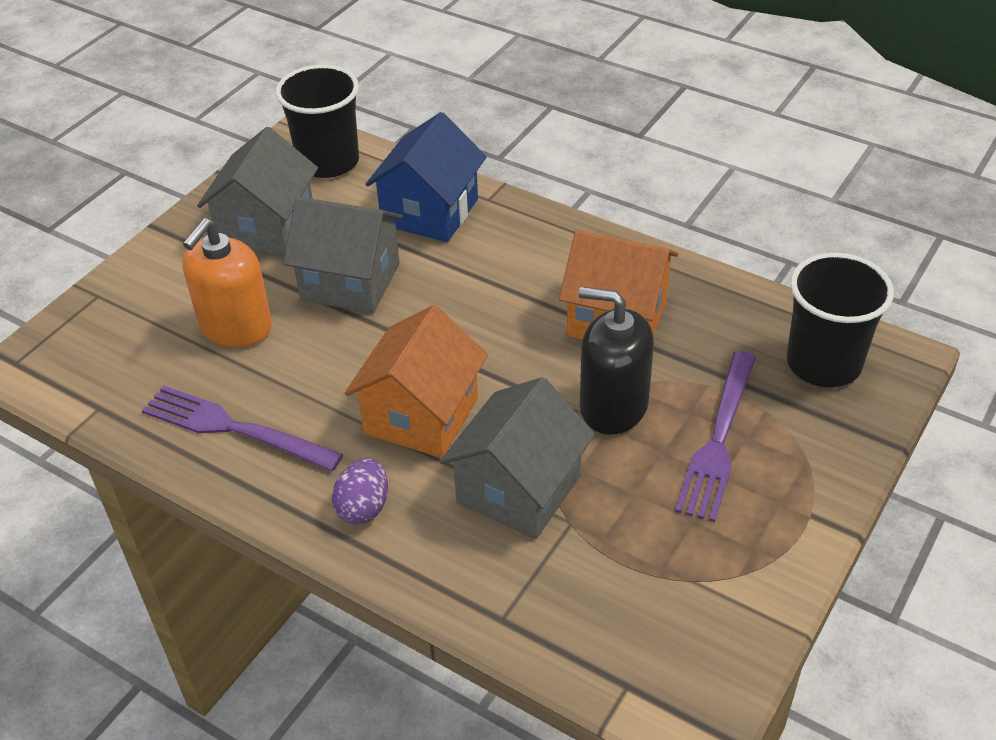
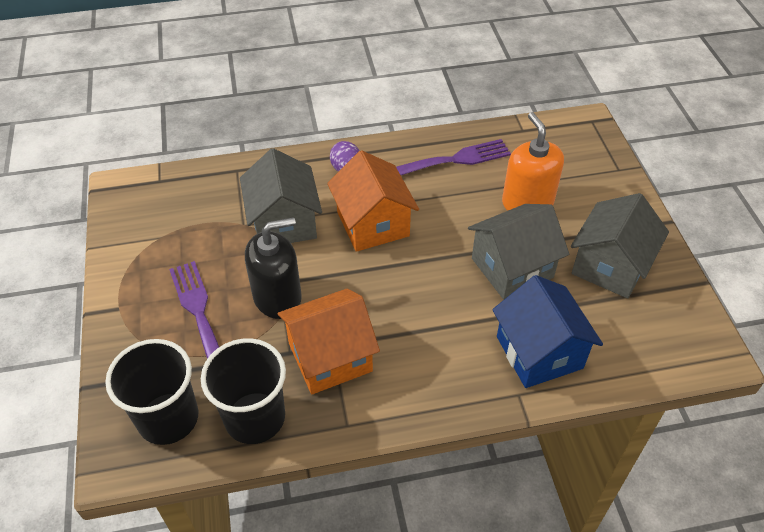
camera: 135 degrees right, 5 degrees up
grey house [197,127,318,256] -> grey house turned 60 degrees clockwise [571,193,669,298]
black cup [276,65,359,178] -> black cup moved to [201,338,286,444]

